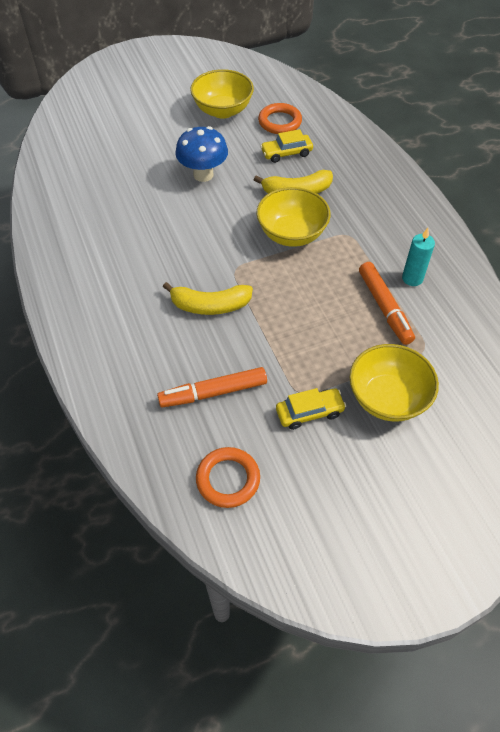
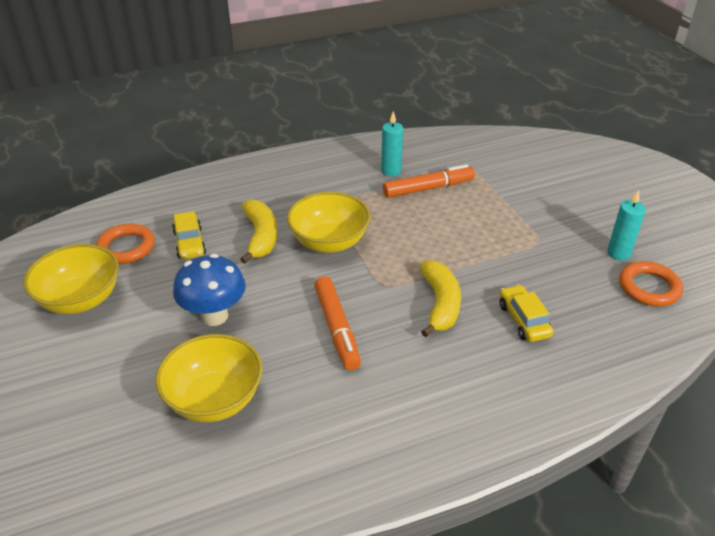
camera: 90 degrees left, 15 degrees down
orange marker [157,367,267,408] -> orange marker moved to [314,276,361,370]
yellow car [276,388,346,430] -> yellow car moved to [500,285,553,342]
yellow bowl [349,344,439,422] -> yellow bowl moved to [156,334,262,422]
none -> turquoise candle [607,190,646,260]

